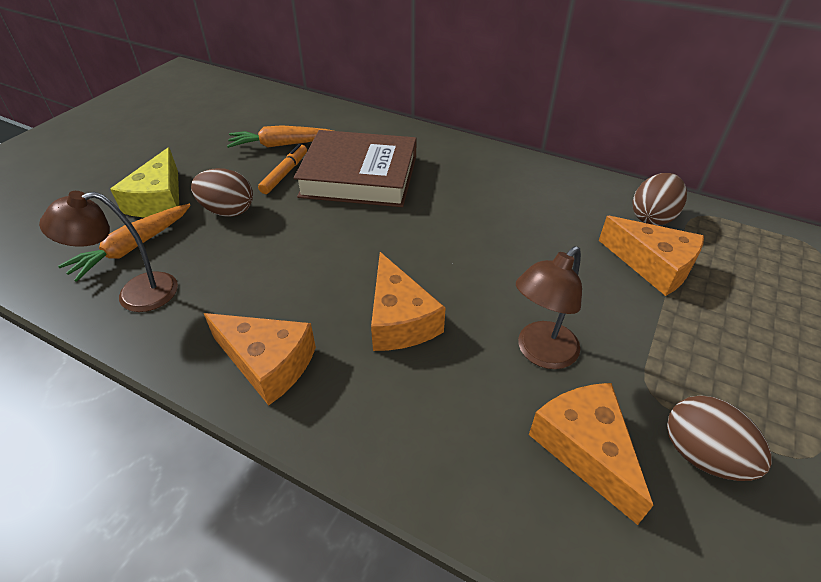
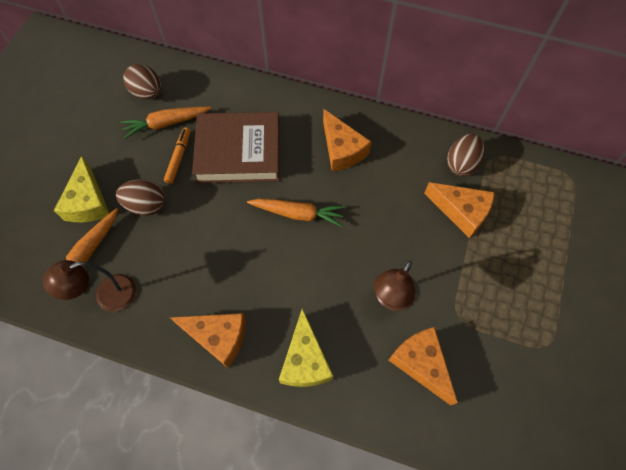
camera: 10 degrees left, 20 degrees up
orange cheese [371,252,446,351] -> orange cheese moved to [323,109,371,172]
brown egg [667,395,772,481] -> brown egg moved to [123,64,162,99]
none -> orange carrot [247,199,345,227]
none -> yellow cheese [279,309,333,387]

